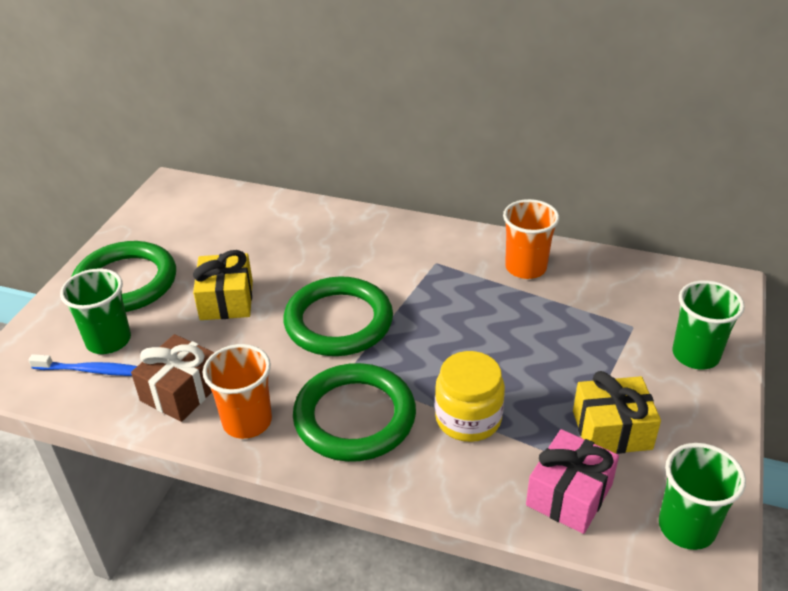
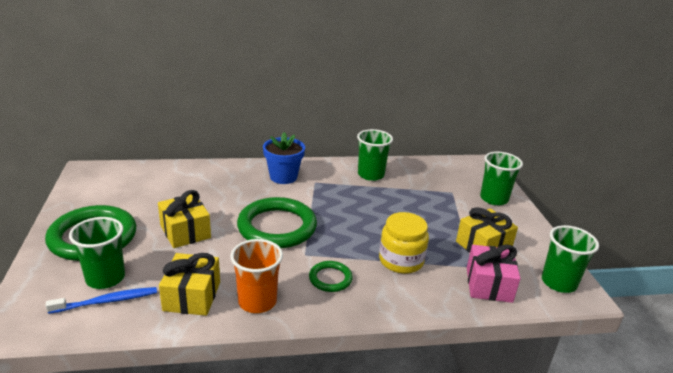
camera: 30 degrees left, 10 degrees down
brown gift [131,334,215,422] -> yellow gift [159,253,220,316]
green ring [293,363,416,462] -> green ring [309,261,353,292], size x0.49
orange cup [503,199,559,279] -> green cup [357,129,393,181]
none -> blue flower pot [263,132,305,184]

